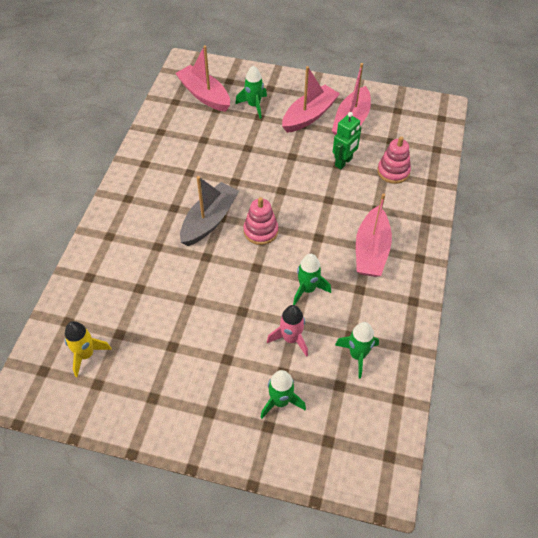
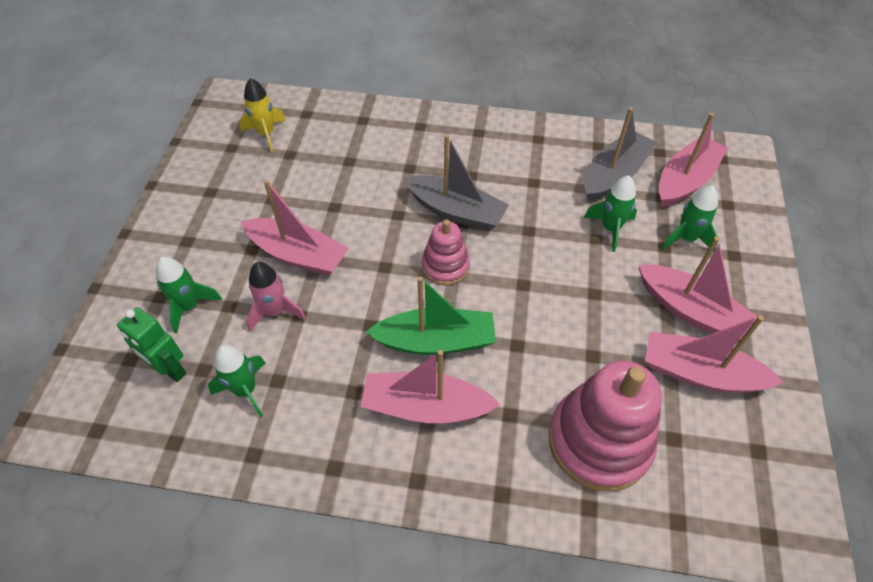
camera: 85 degrees right, 0 degrees up
green rocket [293,254,331,305] -> green rocket moved to [584,176,637,252]
green robot [333,112,361,169] -> green robot moved to [117,307,186,382]
pink stacking toy [377,136,411,184] -> pink stacking toy [548,361,662,492], size x1.82
none -> pink boat [241,180,349,276]
none -> green boat [366,277,496,355]
none -> grey boat [584,107,656,201]

